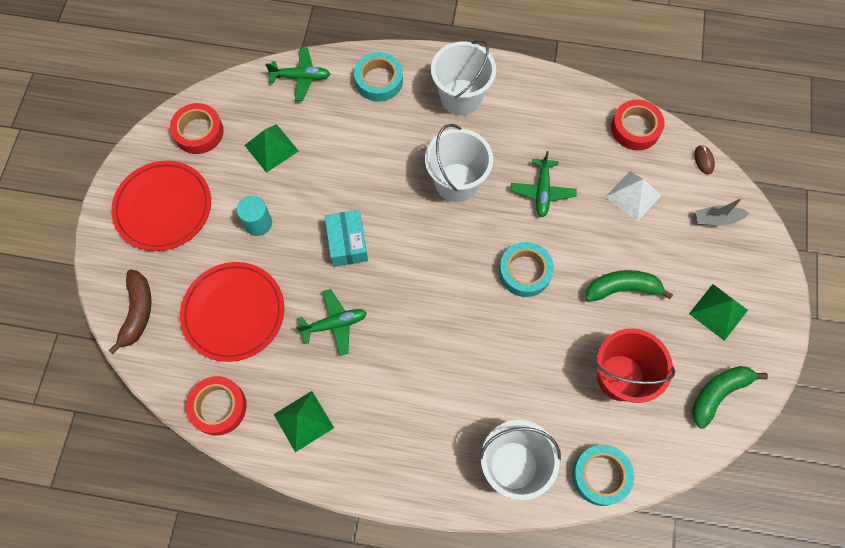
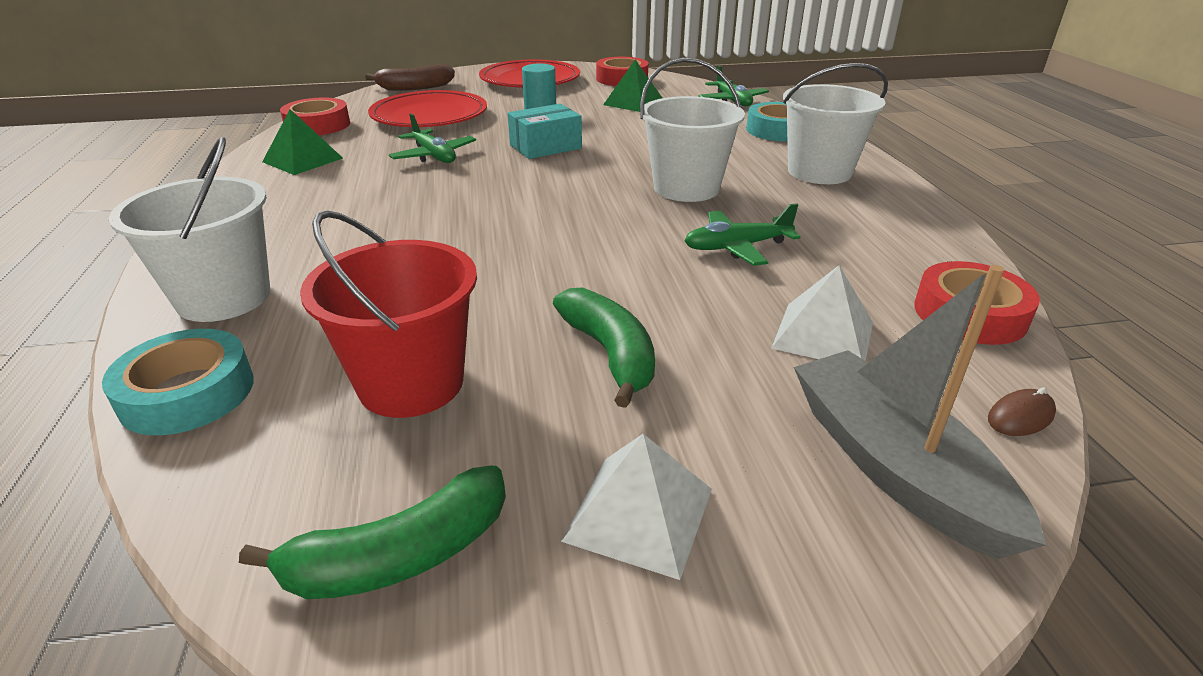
camera: 70 degrees right, 35 degrees down
turquoise tape [499,242,554,297] -> none
green pyramid [689,284,748,341] -> white pyramid [561,434,712,580]
green banana [692,366,768,429] -> green banana turned 120 degrees clockwise [239,466,506,599]
grey boat [695,198,749,225] -> grey boat [794,265,1046,559], size x1.91

